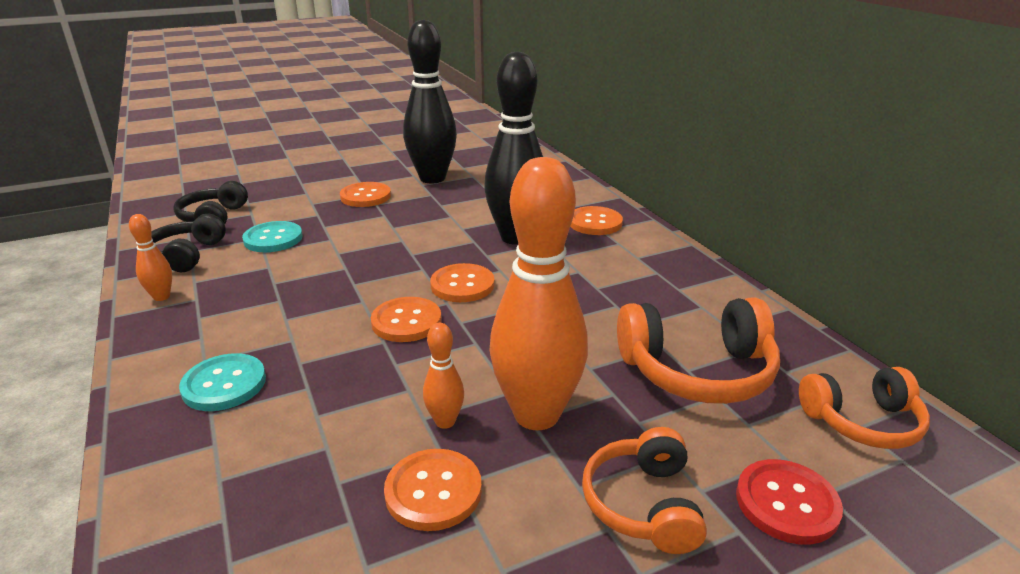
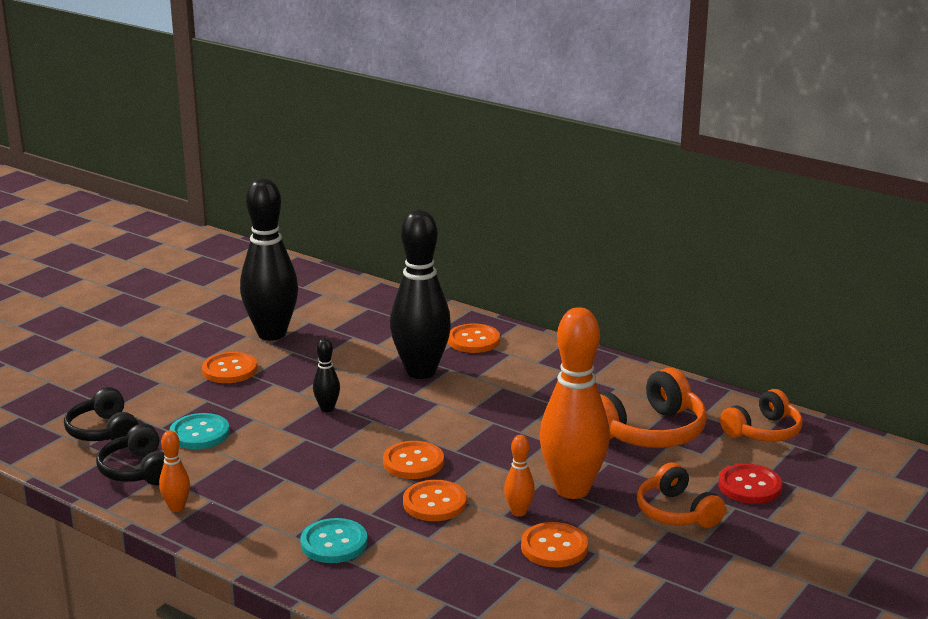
camera: 30 degrees left, 5 degrees down
orange button [430,263,495,302] -> orange button moved to [403,480,467,521]
none -> black bowling pin [313,338,340,412]

